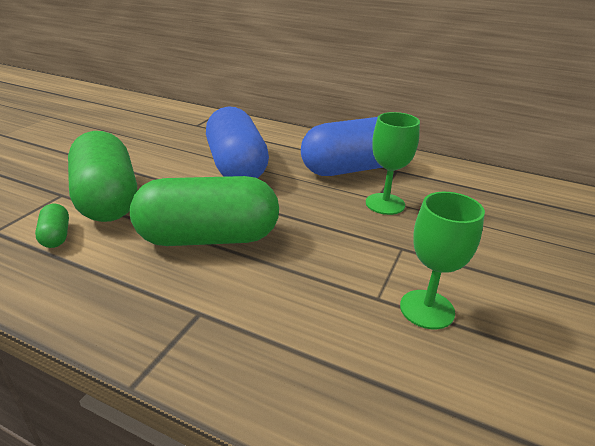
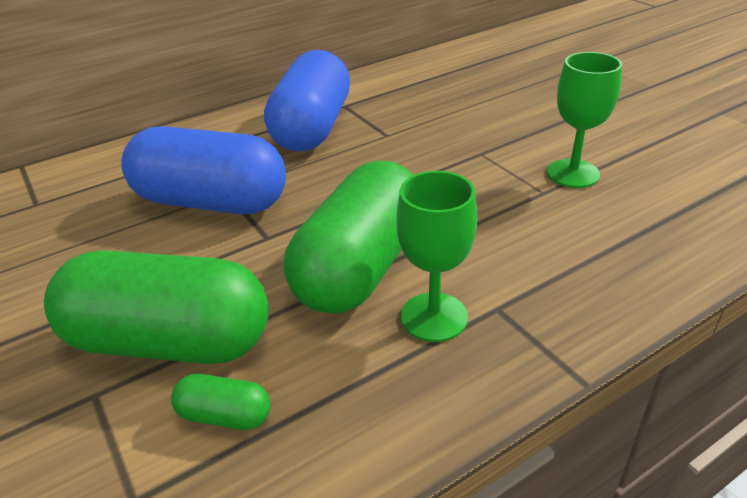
camera: 55 degrees left, 5 degrees up
green goblet [366,112,420,215] -> green goblet moved to [397,171,477,342]

